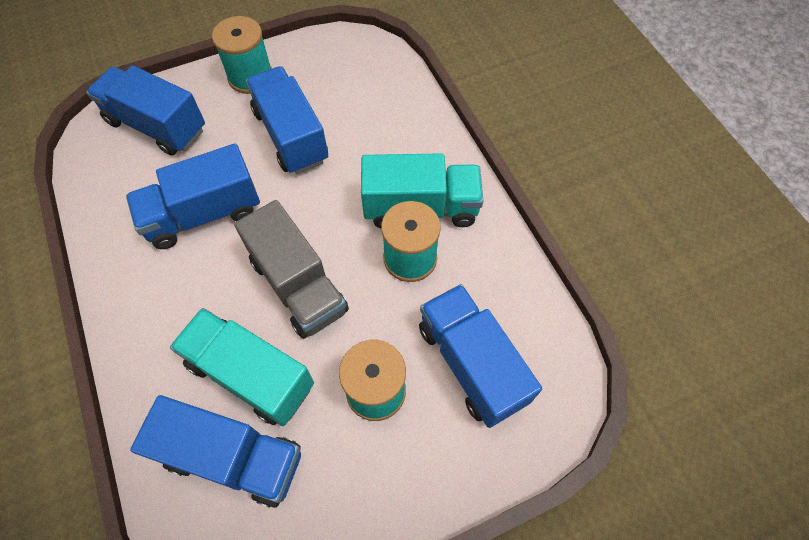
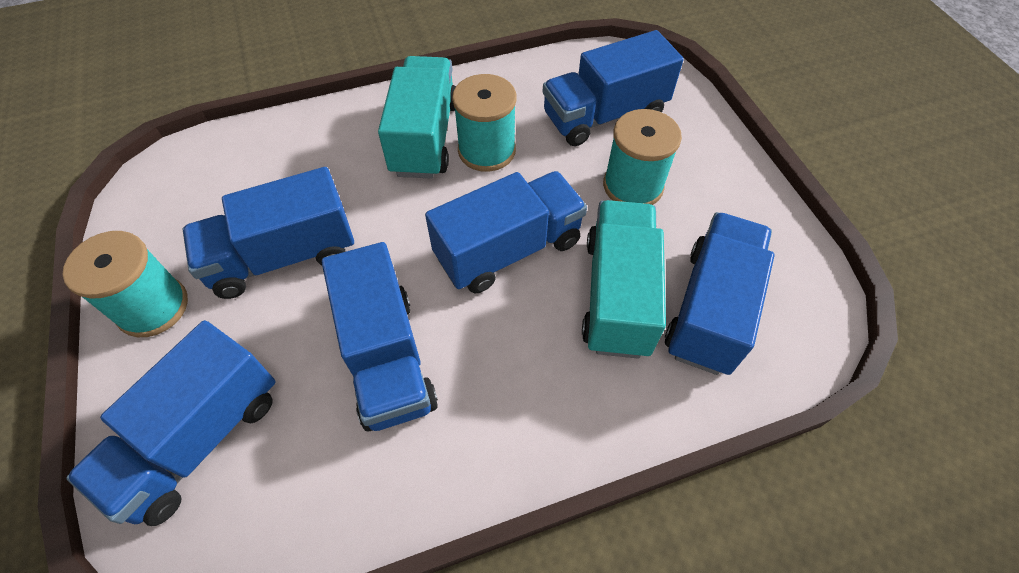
camera: 85 degrees left, 5 degrees down
turquoise truck [170,308,314,426] -> turquoise truck turned 150 degrees clockwise [582,200,666,358]
grey truck [234,200,349,339] -> blue truck [425,171,587,293]

